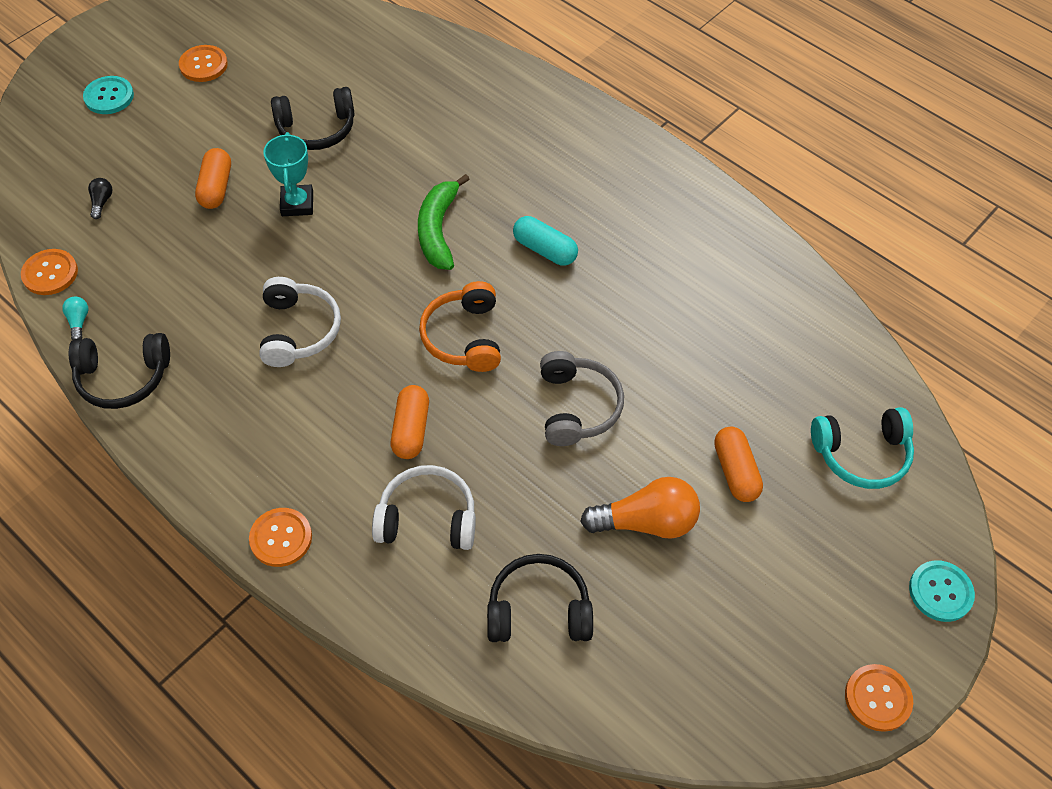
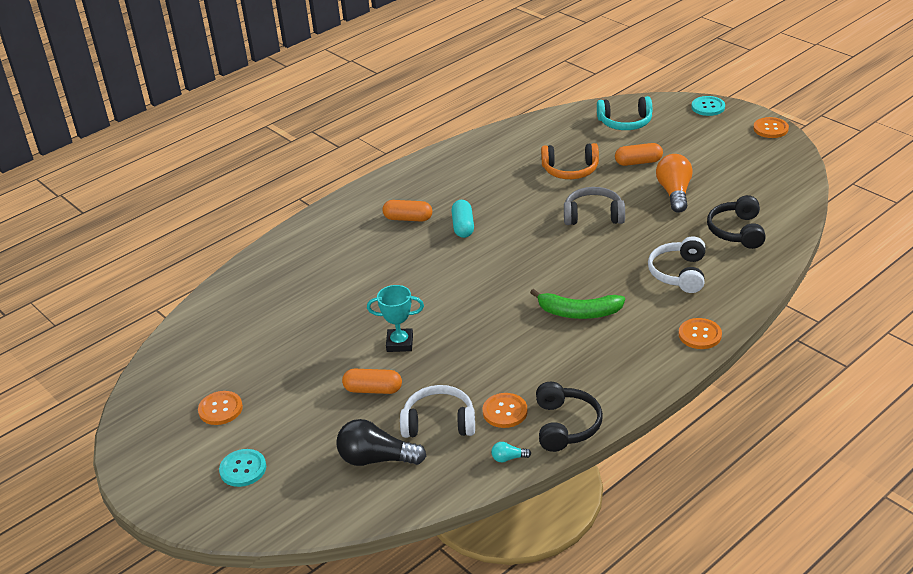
camera: 80 degrees left, 20 degrees down
orange button [21,249,78,295] -> orange button moved to [483,393,528,428]
black light bulb [88,178,112,219] -> black light bulb [336,419,426,466], size x2.26
white headphones [259,277,341,367] -> white headphones moved to [400,385,475,438]
black headphones [271,87,355,150] -> none
orange capsule [391,385,429,459] -> orange capsule moved to [383,200,432,222]
green banana [418,174,470,270] -> green banana moved to [530,289,625,319]
orange headphones [419,281,501,372] -> orange headphones moved to [541,143,599,179]
turquoise capsule [513,216,578,265] -> turquoise capsule turned 45 degrees counterclockwise [452,200,474,238]
turquoise headphones [811,407,914,489] -> turquoise headphones turned 90 degrees clockwise [597,96,652,130]

